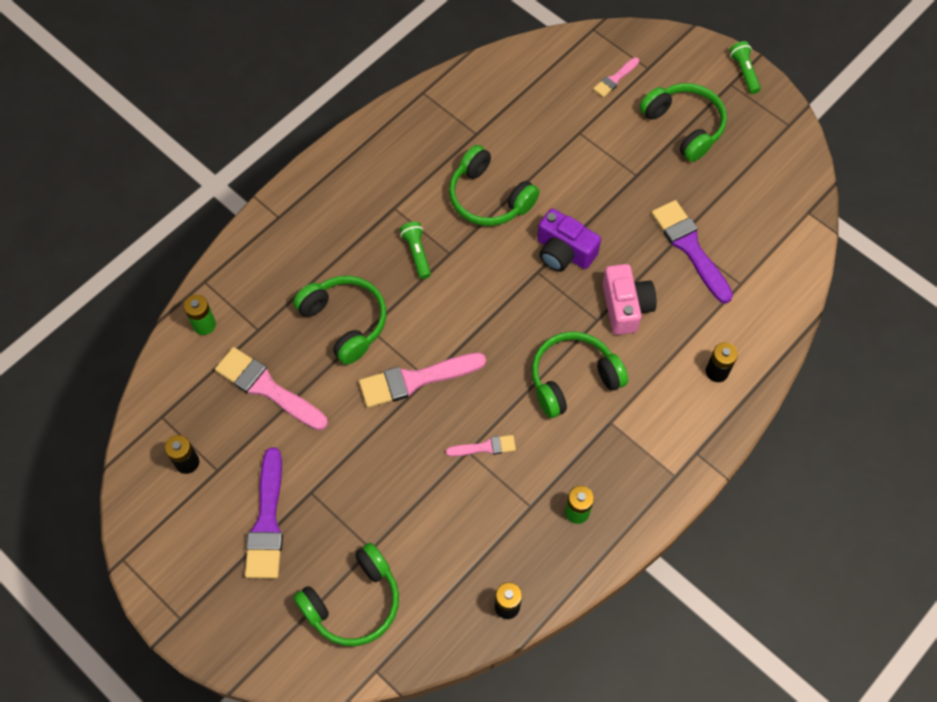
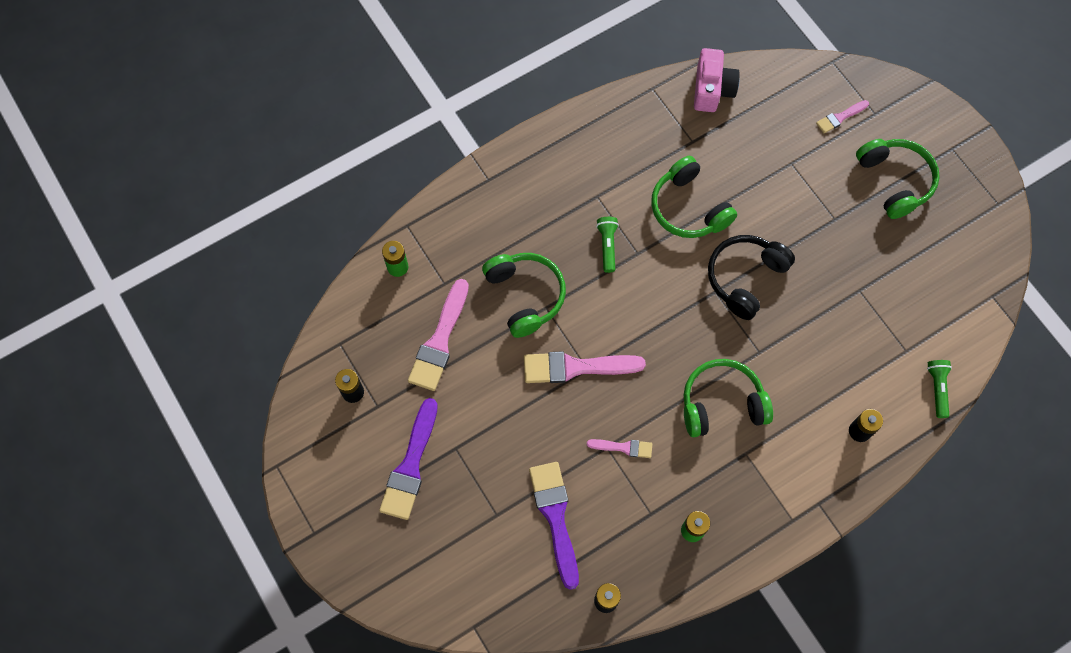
camera: 15 degrees right, 5 degrees up
pink brush [215,347,328,431] -> pink brush turned 120 degrees counterclockwise [408,279,469,391]
green headphones [293,543,399,646] -> none
purple camera [537,208,601,272] -> black headphones [708,235,795,320]
pink camera [602,264,657,335] -> pink camera moved to [694,48,740,112]
purple brush [651,200,733,303] -> purple brush moved to [529,462,579,590]
green flashlight [729,41,761,94] -> green flashlight moved to [927,360,952,418]

